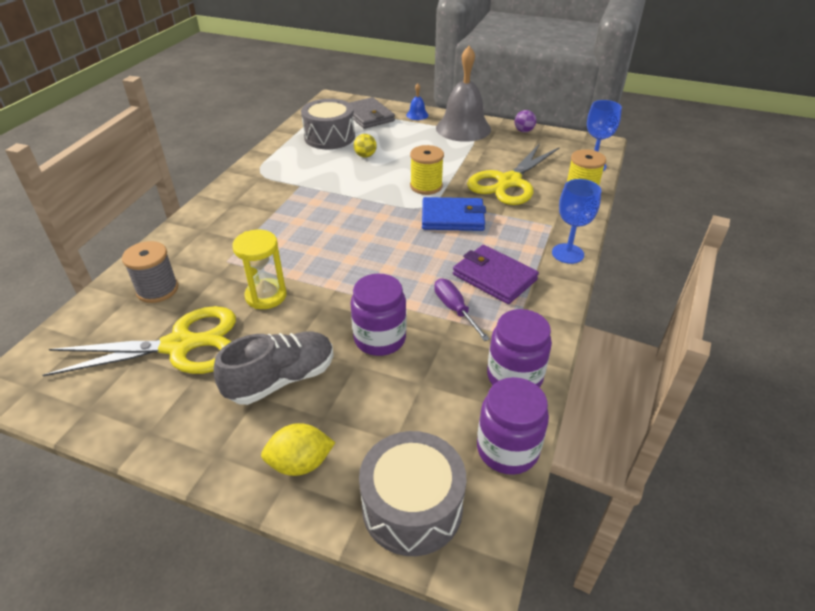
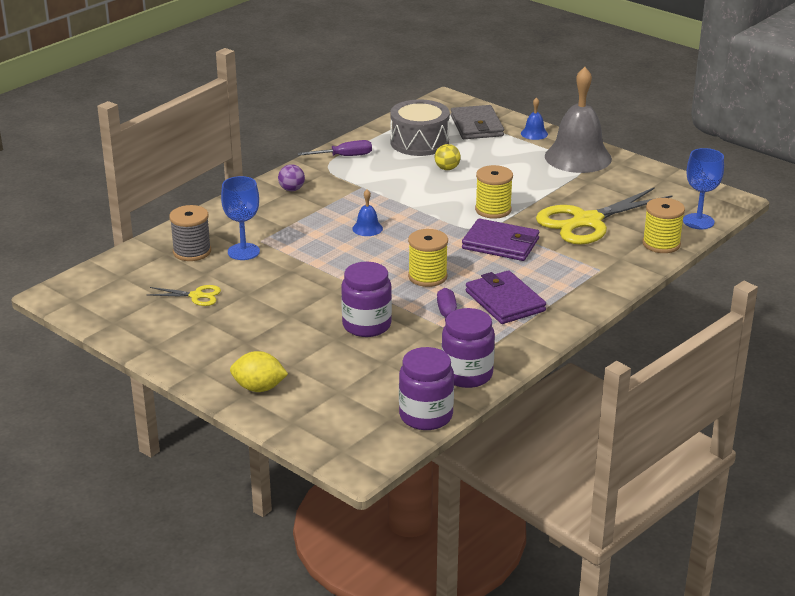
camera: 20 degrees right, 10 degrees down
yellow scissors [43,306,236,376] -> yellow scissors [149,285,221,306], size x0.45
grey shoe [213,331,334,405] -> none
yellow hourglass [232,230,287,309] -> none
grey drum [359,431,467,556] -> none
blue wallet [422,197,486,231] -> purple wallet [462,218,539,261]
purple ball [514,110,536,132] -> purple ball moved to [278,164,305,191]
blue goblet [552,179,601,264] -> blue goblet moved to [221,176,260,260]
none -> purple screwdriver [298,140,372,156]
none -> blue bell [352,189,383,236]
none -> yellow spool [408,229,448,287]

